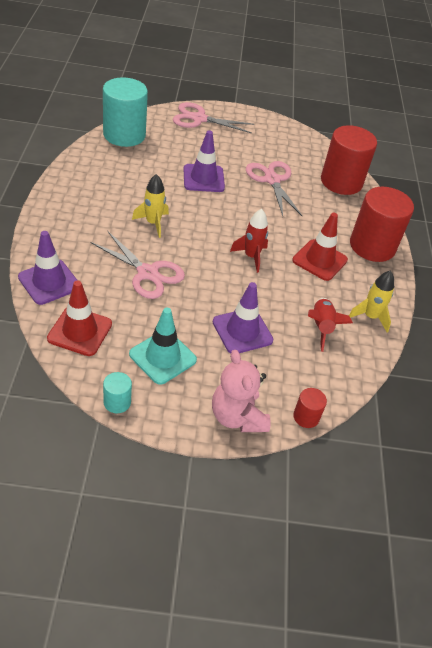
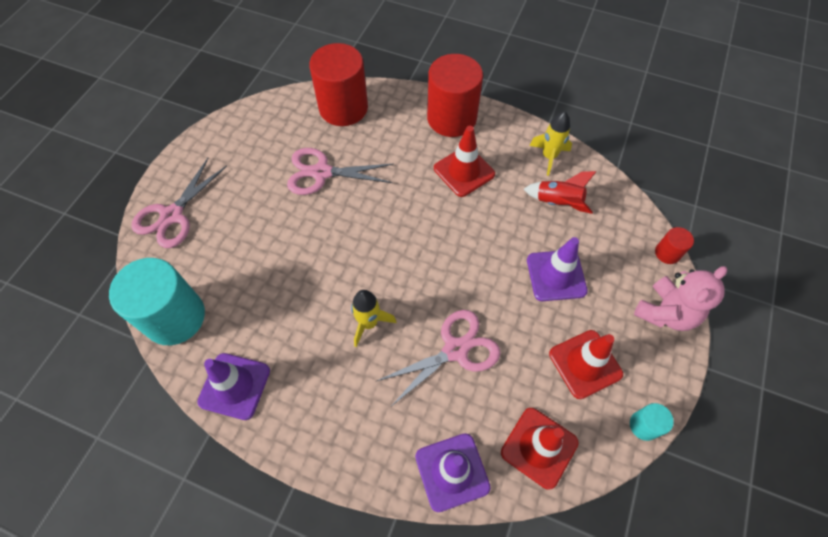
camera: 65 degrees left, 15 degrees up
turquoise traffic cone [129,308,197,385] -> red traffic cone [549,330,623,399]
purple traffic cone [184,131,225,192] -> purple traffic cone moved to [197,353,270,420]
pink teddy bear [212,350,271,432] -> pink teddy bear turned 45 degrees counterclockwise [634,266,727,331]
red rocket [230,209,268,273] -> none

